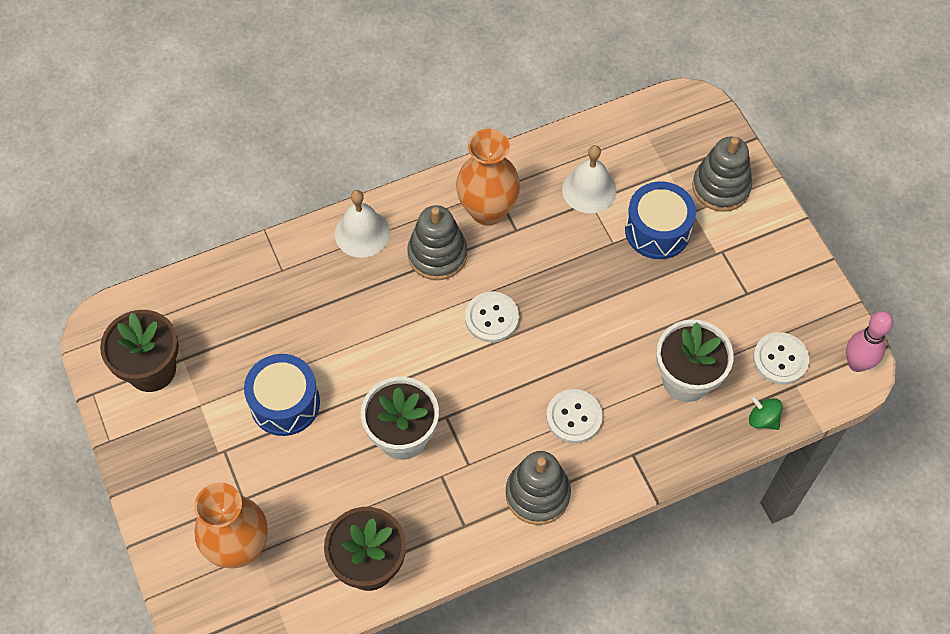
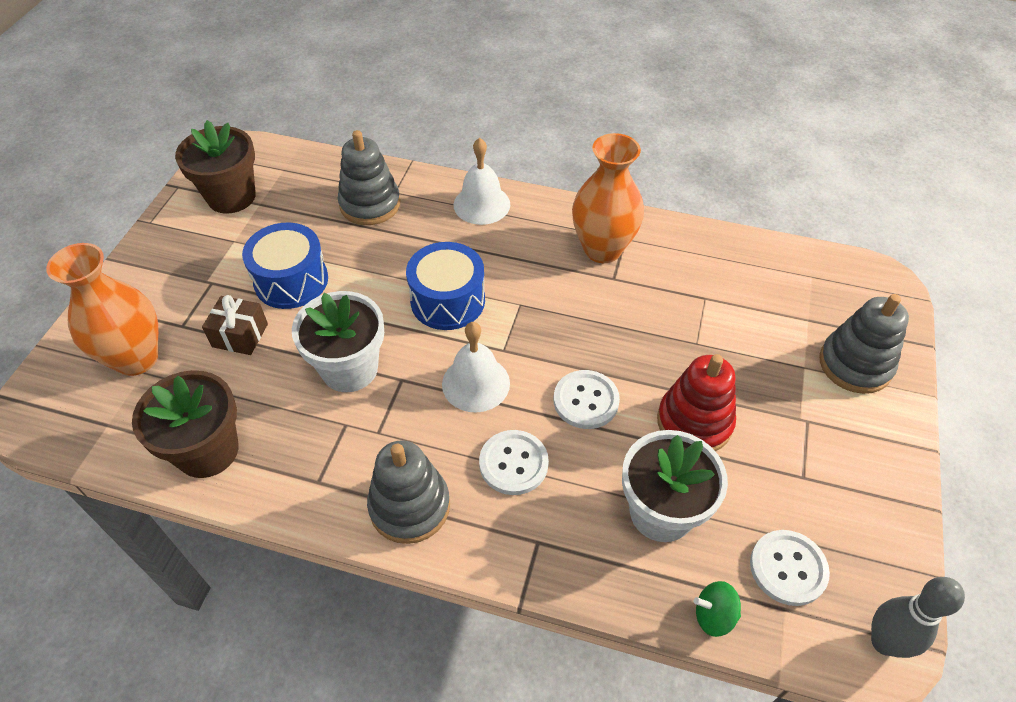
camera: 40 degrees right, 10 degrees down
grey stacking toy [407,205,467,280] -> grey stacking toy moved to [338,130,400,225]
white button [465,292,519,343] -> white button moved to [554,370,620,429]
white bell [562,145,616,213] -> white bell moved to [442,322,510,413]
blue drum [625,181,696,259] -> blue drum moved to [406,242,485,330]
green spinning top [749,396,783,430] -> green spinning top turned 75 degrees counterclockwise [694,581,741,637]
pink bowling pin [846,311,893,372] -> grey bowling pin [871,577,965,658]
none -> brown gift [202,295,268,355]
none -> red stacking toy [657,354,736,451]

